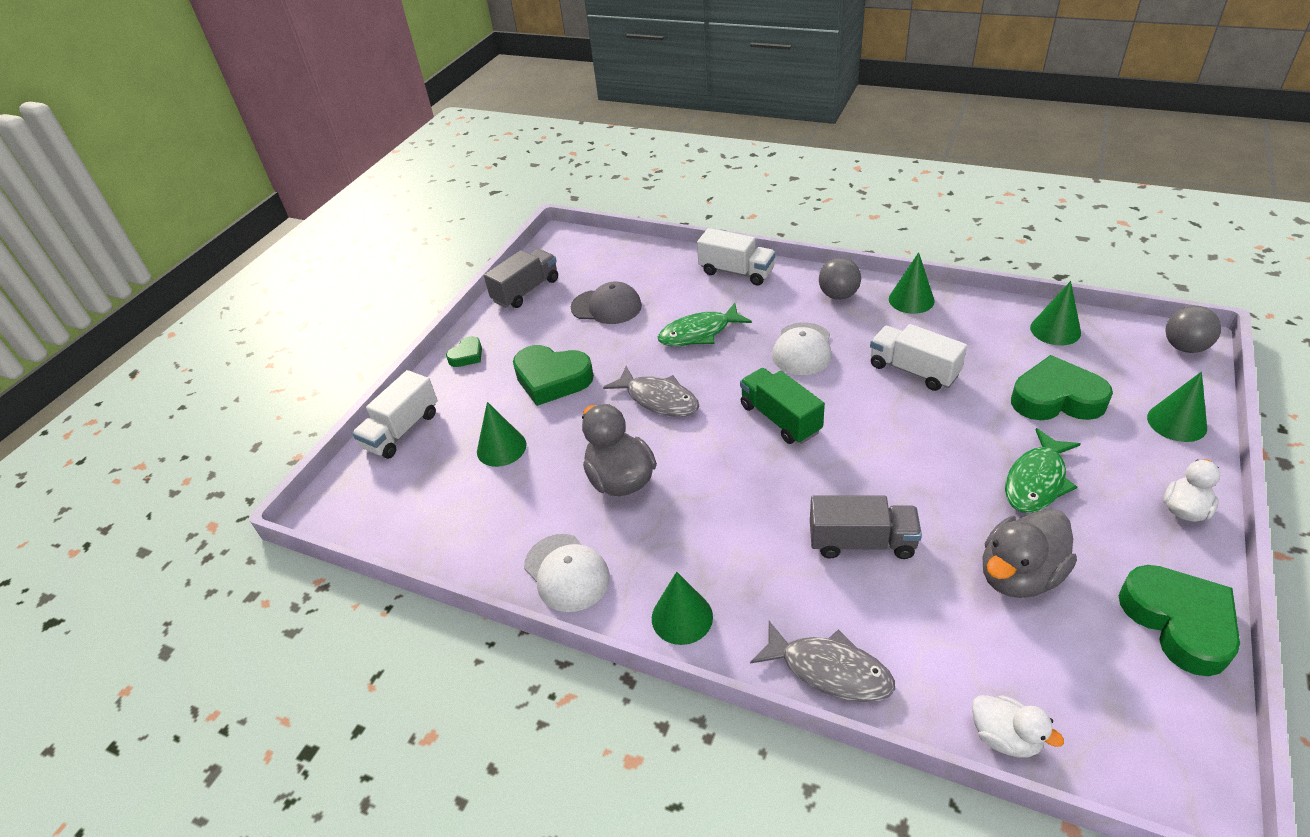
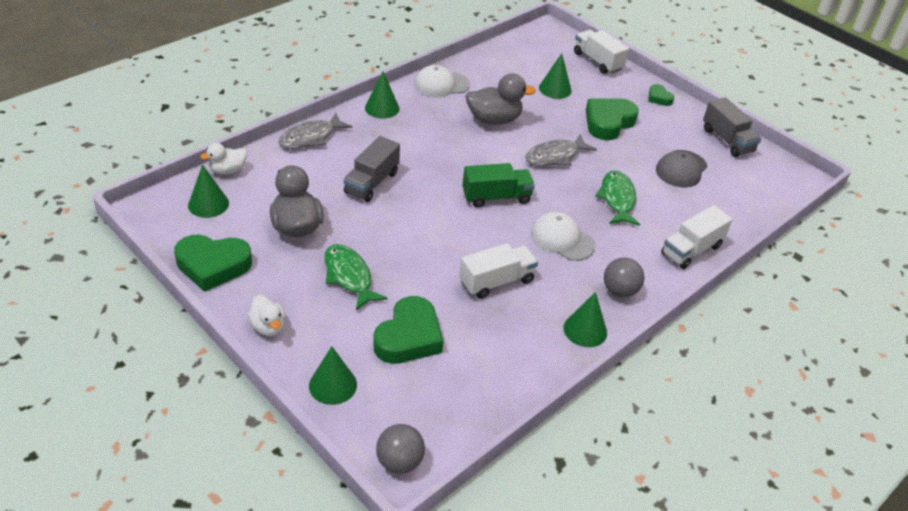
camera: 105 degrees right, 0 degrees up
green cone [1030,281,1081,345] -> green cone moved to [188,165,229,218]

